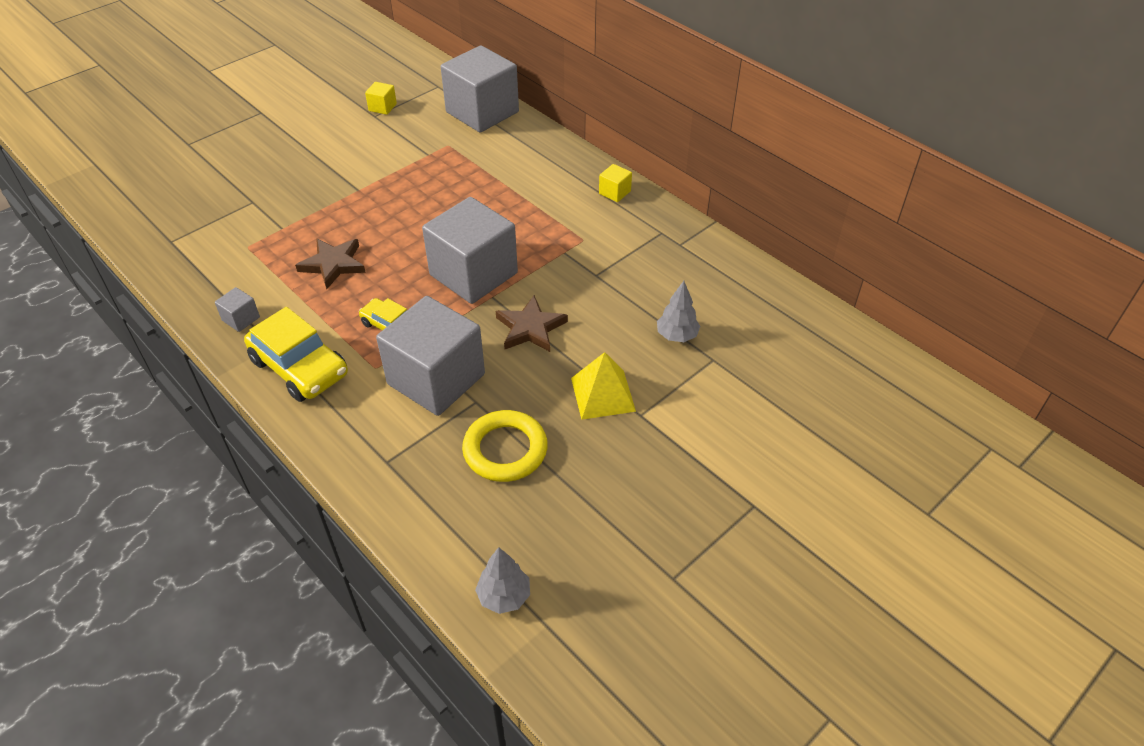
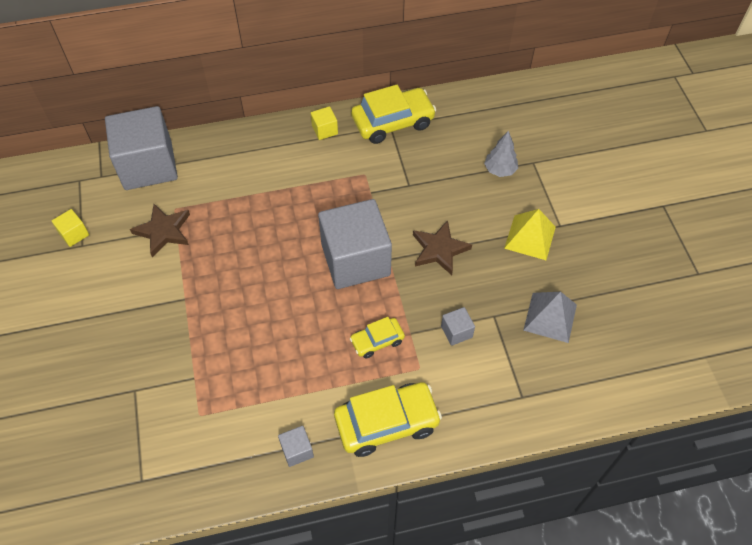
camera: 60 degrees left, 10 degrees up
brown star [295,239,366,289] -> brown star moved to [130,204,190,257]
grey cube [376,296,485,416] -> grey cube [441,307,475,346], size x0.40
yellow ring [462,410,548,482] -> grey pyramid [523,292,577,343]
grey tree [475,547,530,614] -> none
none -> yellow car [351,85,436,144]

